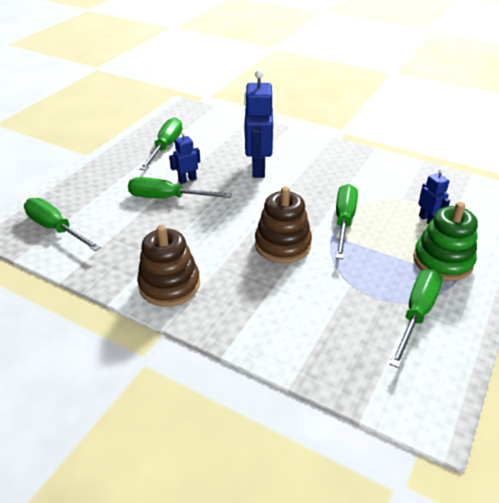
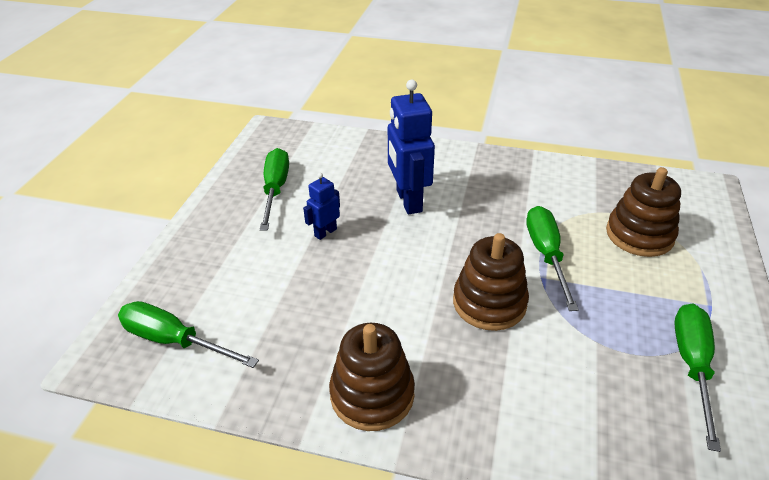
camera: 15 degrees left, 0 degrees up
green screwdriver [128,177,232,198] -> none
green stacking toy [413,202,478,281] -> none
blue robot [418,169,450,224] -> brown stacking toy [606,167,681,257]

